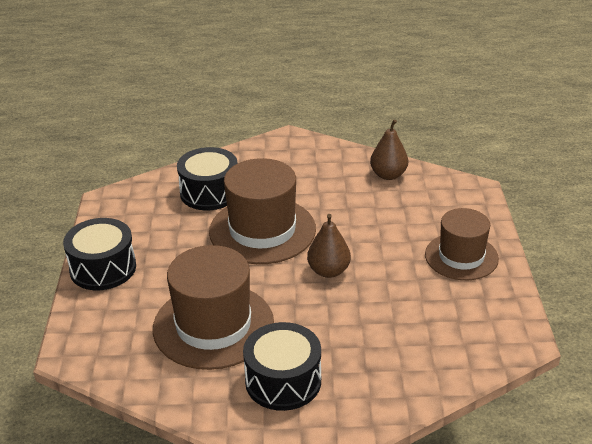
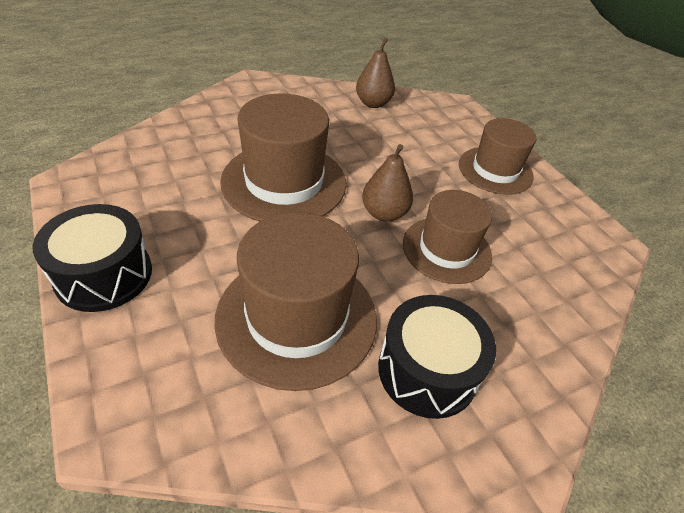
camera: 30 degrees left, 10 degrees up
black drum [177,147,238,210] -> none
none -> brown hat [403,190,492,284]

